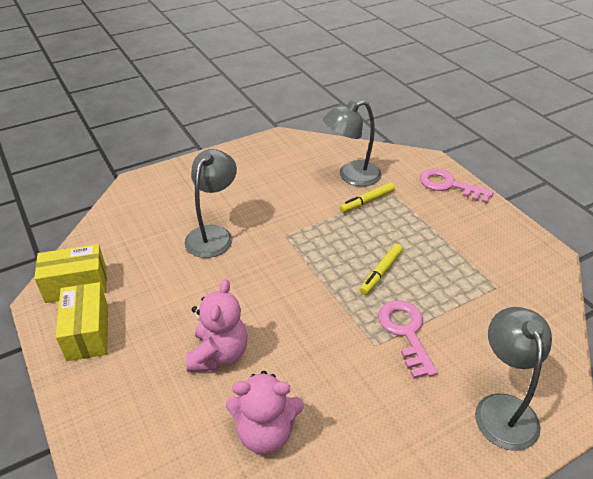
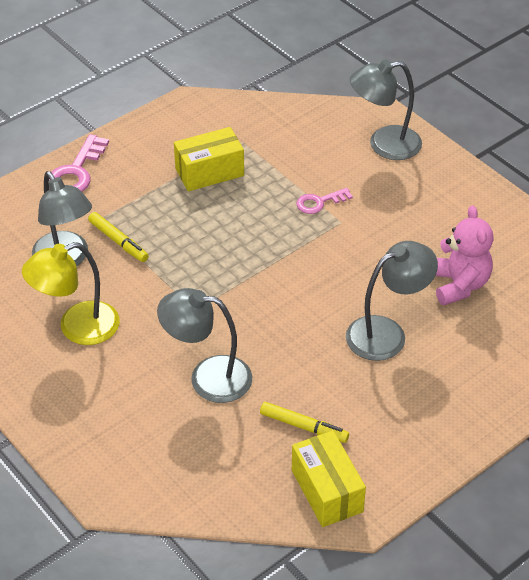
camera: 100 degrees left, 5 degrees up
yellow box [56,282,108,361] -> yellow box moved to [174,127,244,191]
pink teddy bear [186,279,248,372] -> grey lamp [346,241,438,361]
yellow marker [360,244,403,295] -> yellow marker moved to [260,402,349,443]
pink key [378,300,438,379] -> pink key [296,188,353,214], size x0.62
none -> yellow lamp [22,242,120,345]

